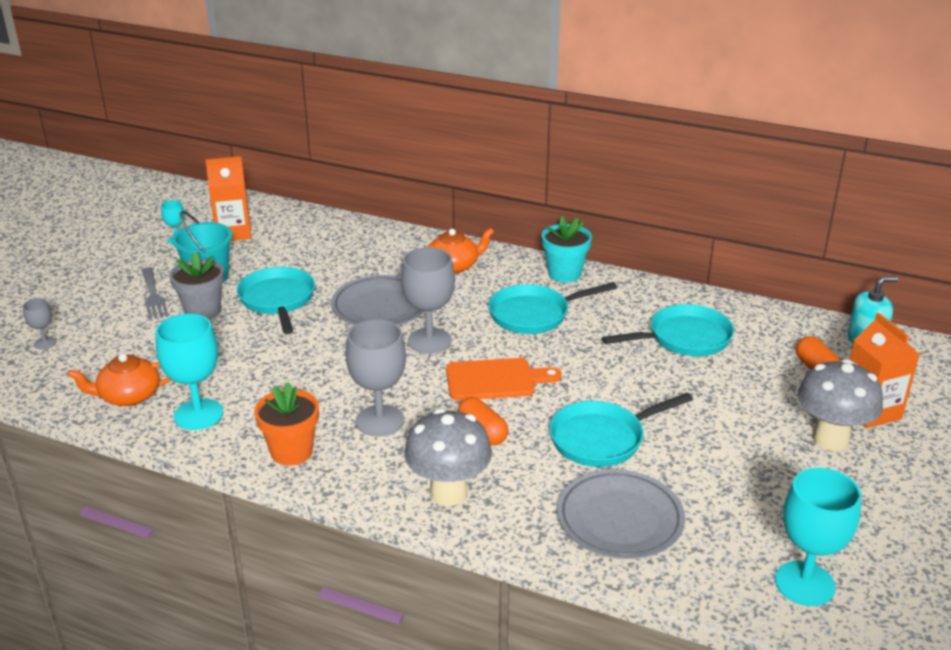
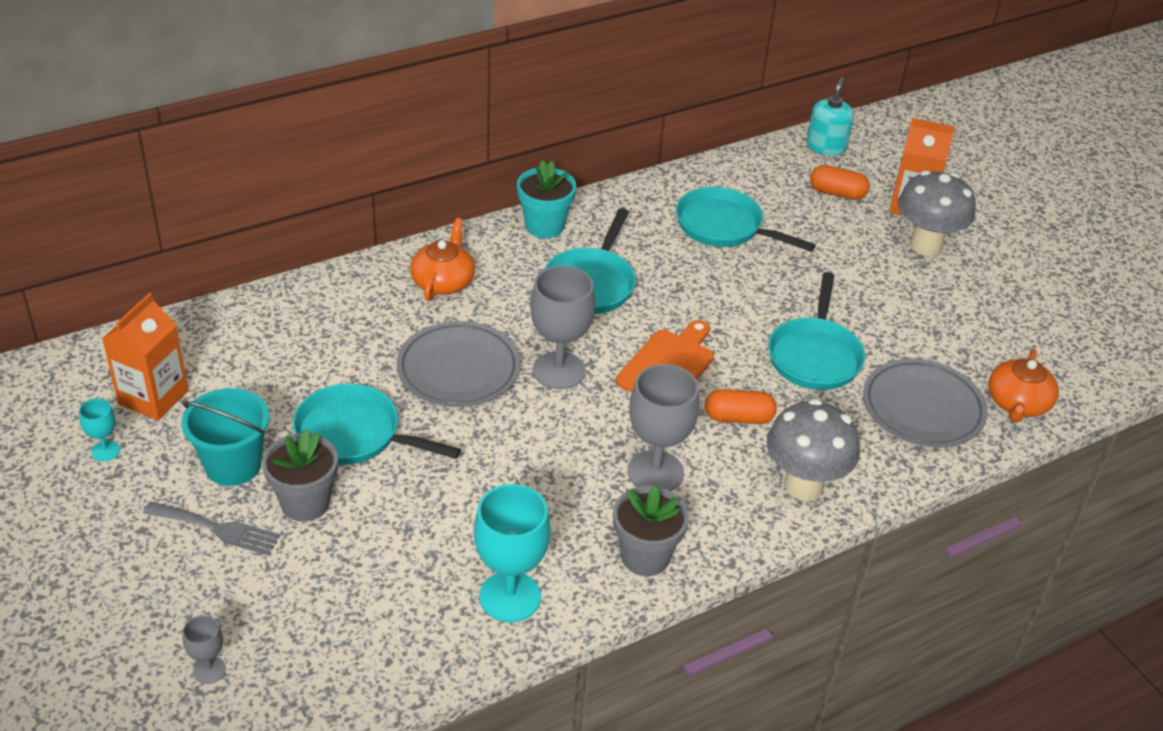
camera: 55 degrees left, 10 degrees up
orange teapot [68,353,171,406] -> orange teapot moved to [988,349,1059,423]
orange flower pot [254,383,319,466] -> grey flower pot [613,486,689,576]
turquoise pan [602,304,734,356] -> turquoise pan turned 75 degrees counterclockwise [676,187,816,252]
turquoise goblet [775,468,861,606] -> none

